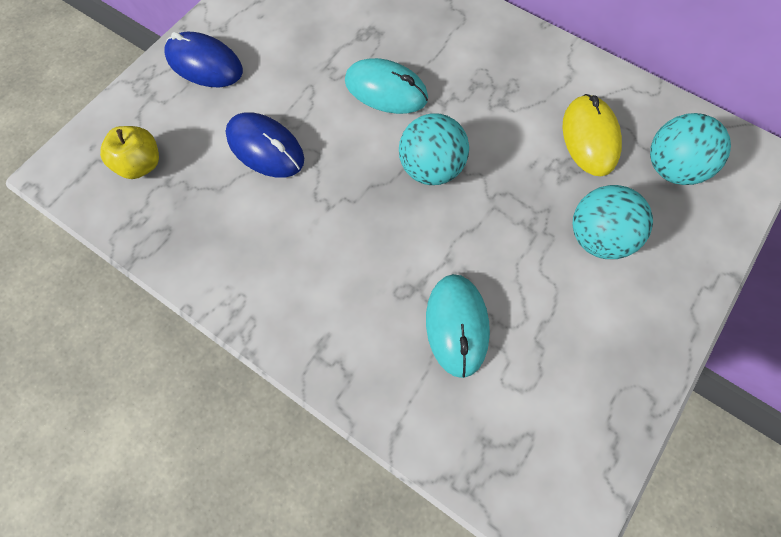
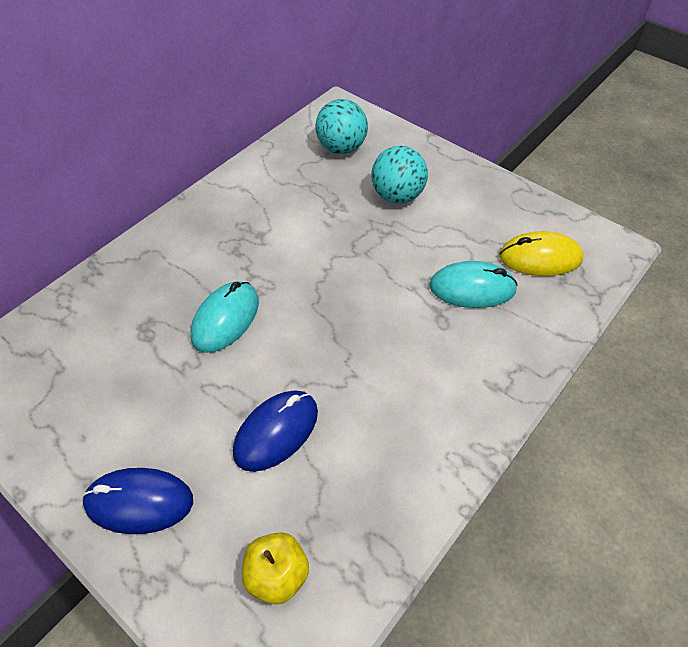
camera: 85 degrees left, 15 degrees down
blue mouse [164,32,243,87] -> blue mouse turned 60 degrees clockwise [82,468,193,534]
turquoise ball [399,113,469,185] -> none
yellow mouse [562,94,622,176] -> yellow mouse moved to [499,231,583,276]

